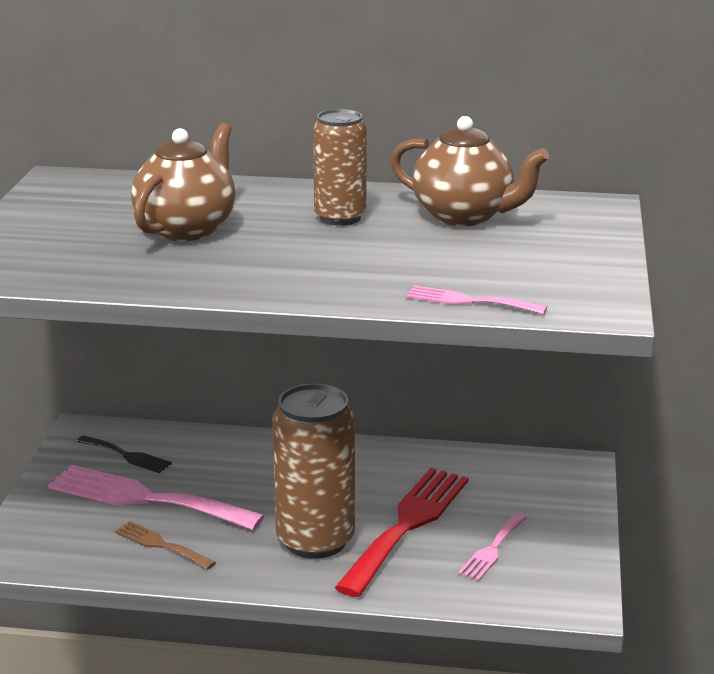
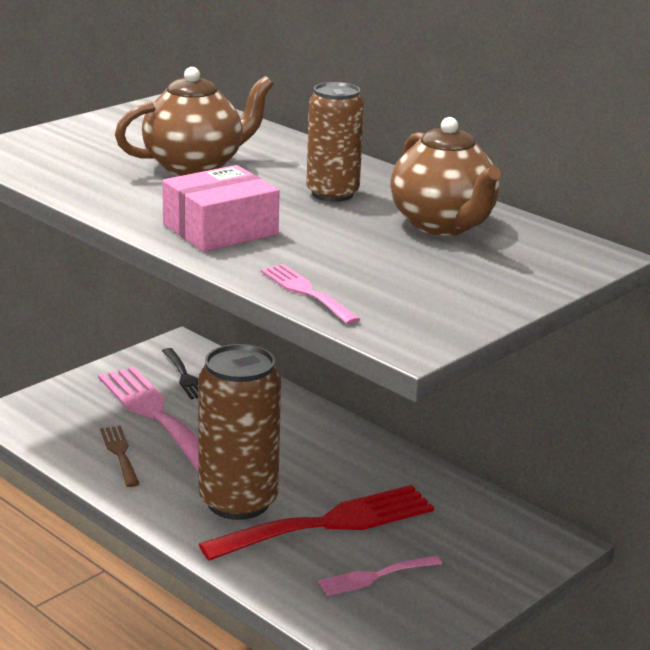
camera: 35 degrees right, 0 degrees up
none -> pink box [162,165,280,252]

